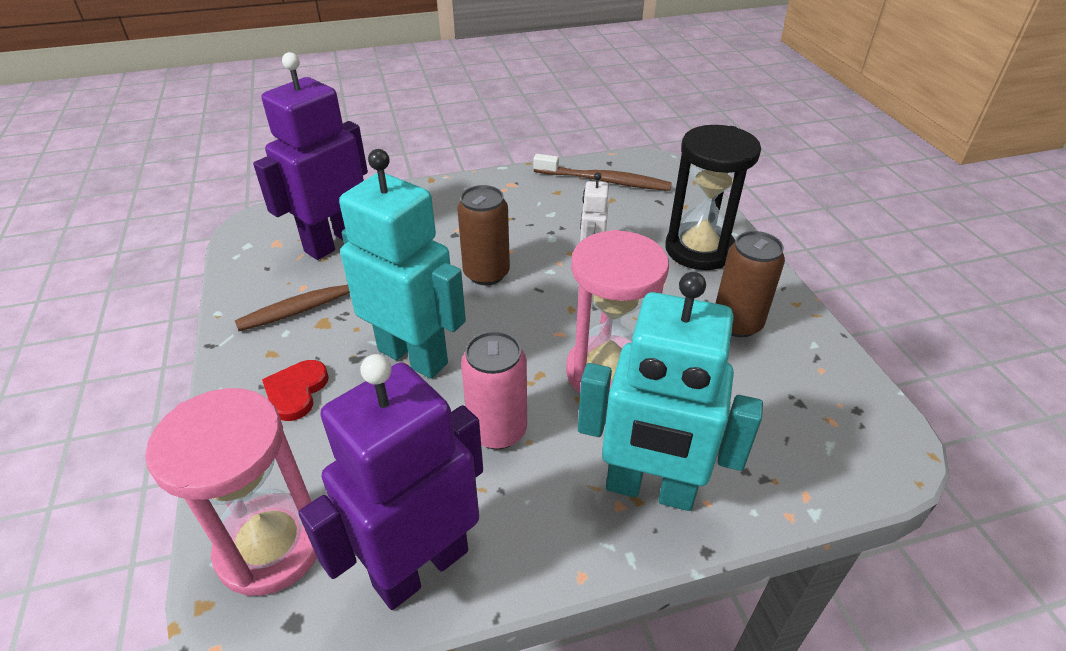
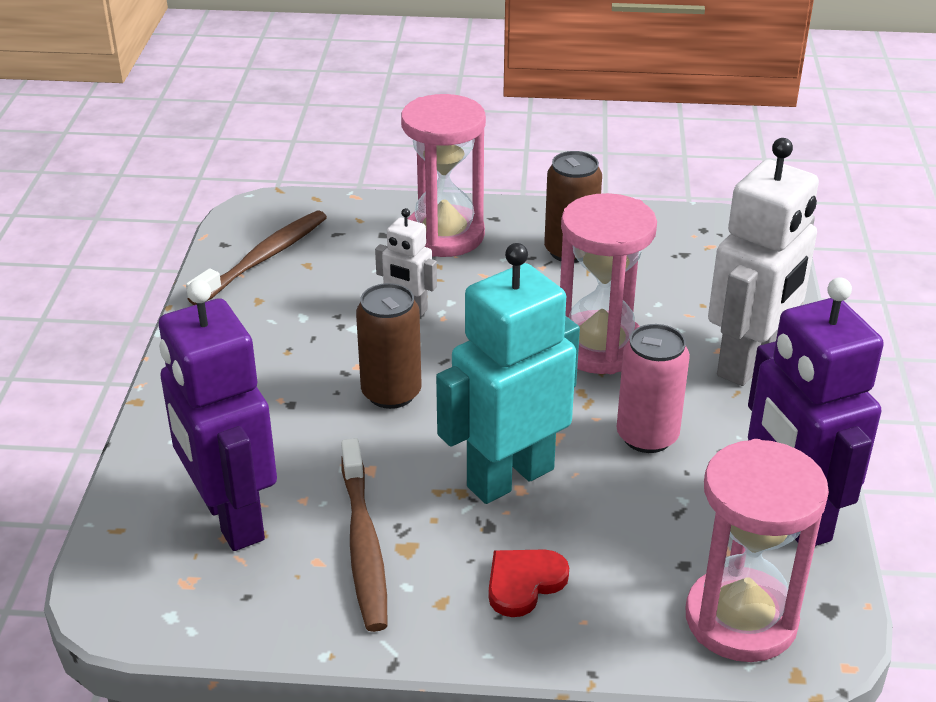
camera: 70 degrees left, 5 degrees down
red heart [262,360,329,421] -> red heart turned 105 degrees clockwise [489,549,569,617]
turquoise robot [578,272,763,511] -> white robot [708,138,819,386]
black hourglass [665,125,761,270] -> pink hourglass [401,94,486,257]

